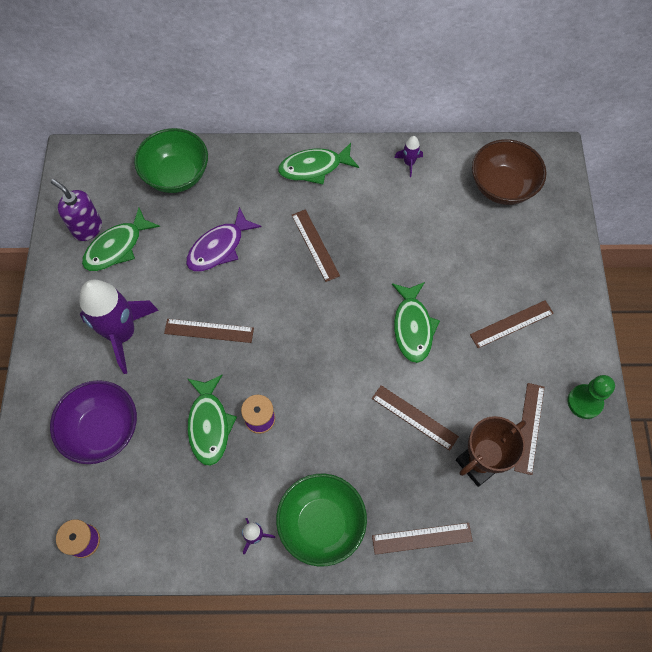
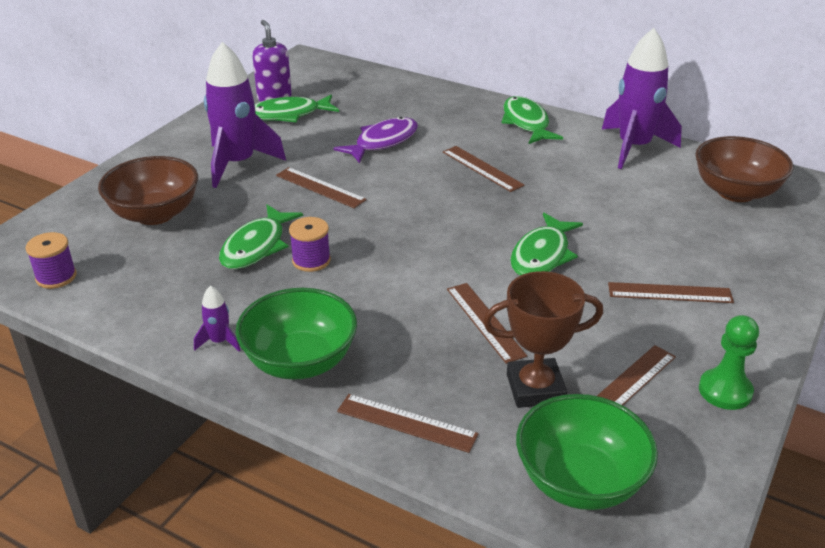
camera: 30 degrees right, 30 degrees down
purple bowl [50,380,137,464] -> brown bowl [98,156,198,225]
green bowl [134,128,208,193] -> green bowl moved to [516,394,658,510]
purple fish [186,207,262,272] -> purple fish turned 150 degrees clockwise [333,117,418,163]
green fish [278,143,359,184] -> green fish turned 60 degrees clockwise [501,96,563,144]
brown ruler [292,209,340,282] -> brown ruler turned 45 degrees counterclockwise [443,146,524,192]
purple rocket [394,136,423,177] -> purple rocket [602,28,682,169], size x2.36

